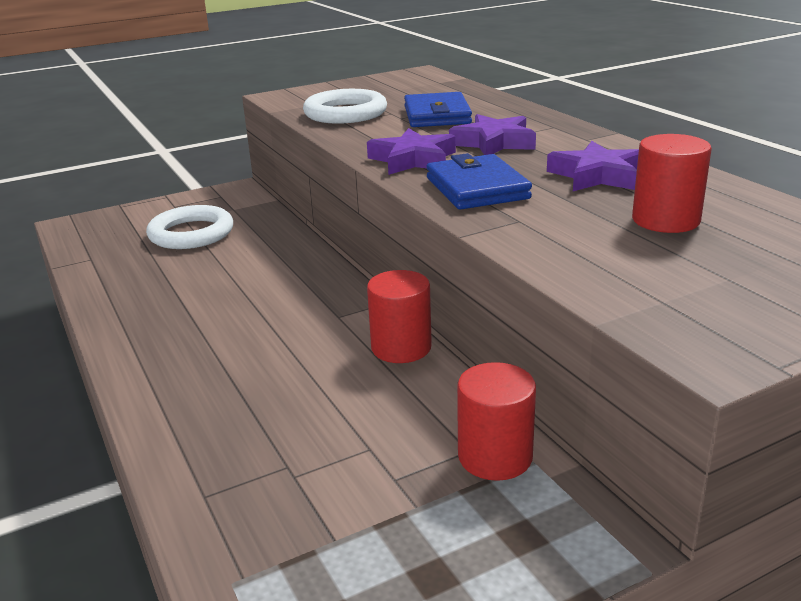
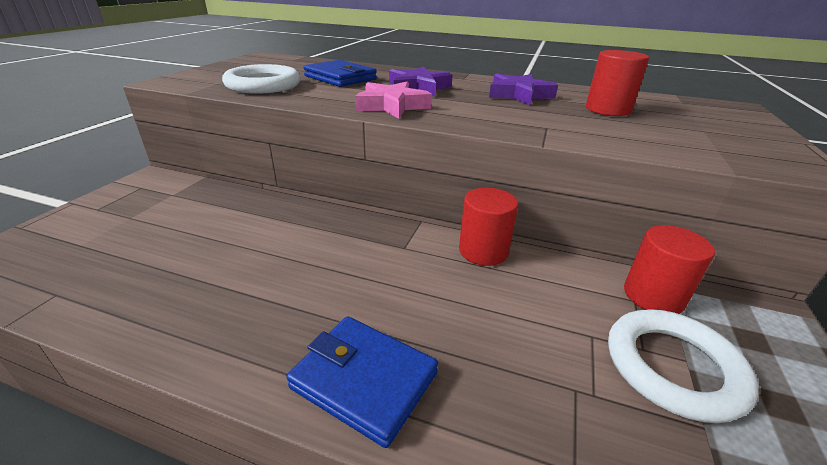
camera: 45 degrees left, 5 degrees up
white ring [146,205,233,249] -> white ring moved to [608,309,759,423]
purple star [367,128,456,175] -> pink star [355,82,432,118]
blue wallet [426,153,532,210] -> blue wallet moved to [286,316,438,448]

